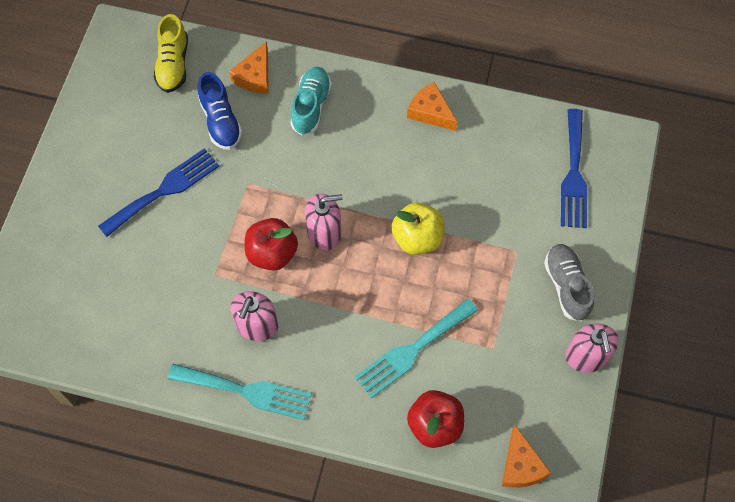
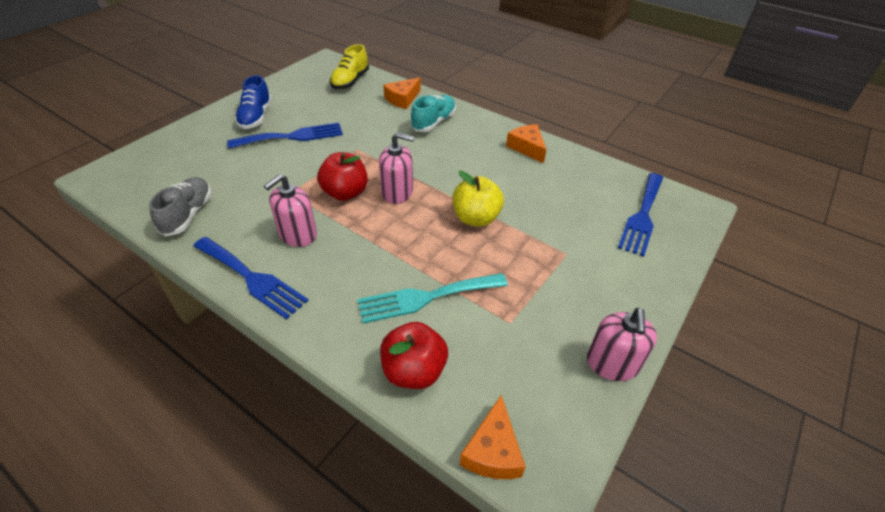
camera: 20 degrees right, 20 degrees down
turquoise fork [168,364,312,420] -> blue fork [193,237,309,320]
blue shoe [198,72,242,150] -> blue shoe moved to [235,75,272,129]
grey shoe [544,244,594,322] -> grey shoe moved to [149,177,212,236]

